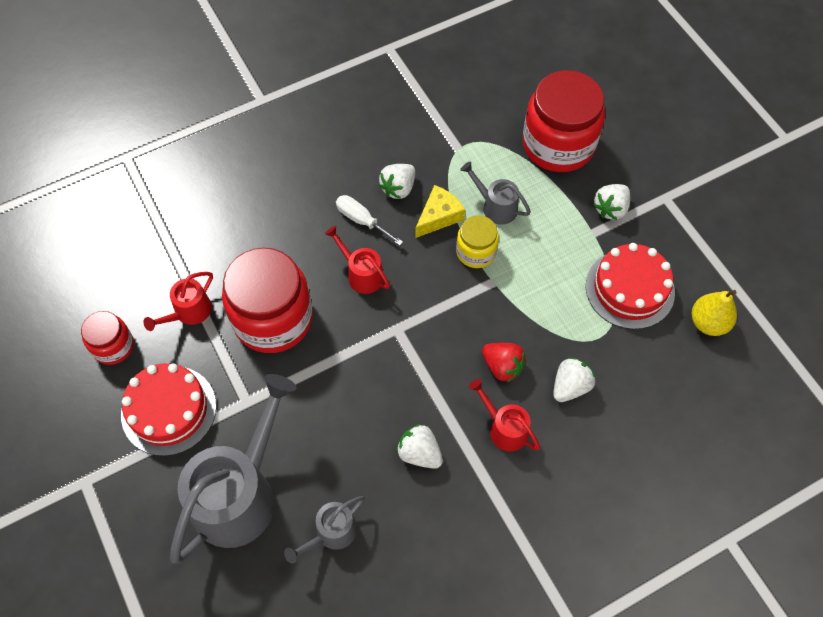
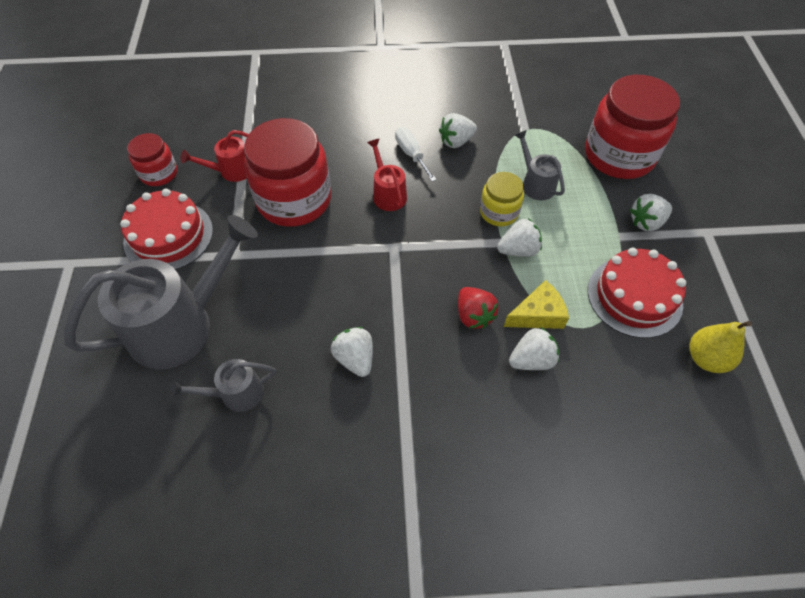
camera: 25 degrees right, 5 degrees down
yellow cheese [415,185,465,238] -> yellow cheese moved to [504,280,569,329]
red watering can [469,379,540,452] -> none
none -> white strawberry [497,219,542,257]

